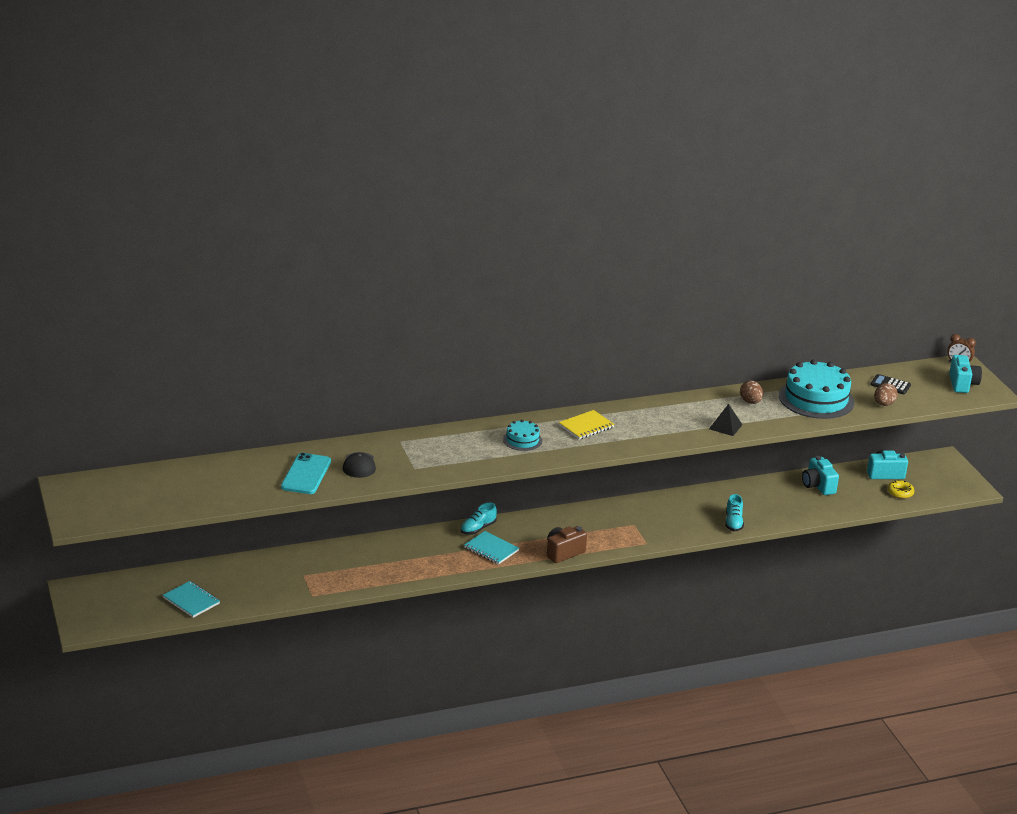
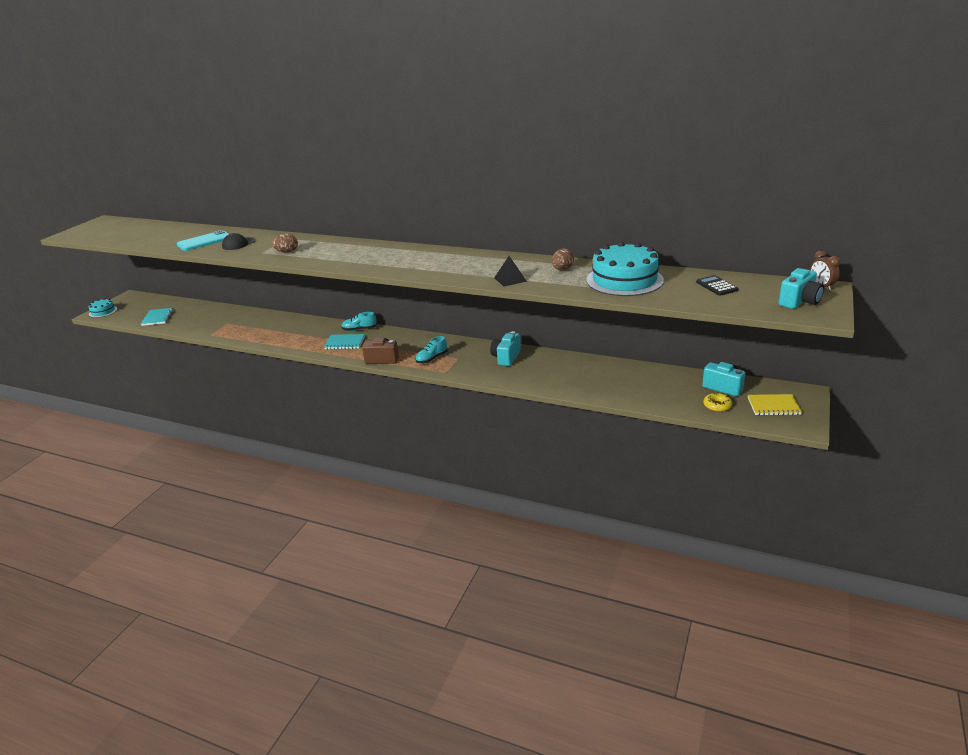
camera: 45 degrees right, 0 degrees up
turquoise notebook [464,531,519,564] -> turquoise notebook turned 75 degrees counterclockwise [324,334,365,350]
turquoise cake [503,420,542,451] -> turquoise cake moved to [88,298,117,318]
yellow notebook [559,410,615,440] -> yellow notebook moved to [748,394,802,415]
turquoise shoe [725,494,744,531] -> turquoise shoe moved to [416,336,448,363]
turquoise camera [802,456,839,495] -> turquoise camera moved to [490,331,521,366]
brown egg [874,383,898,406] -> brown egg moved to [272,233,298,253]

